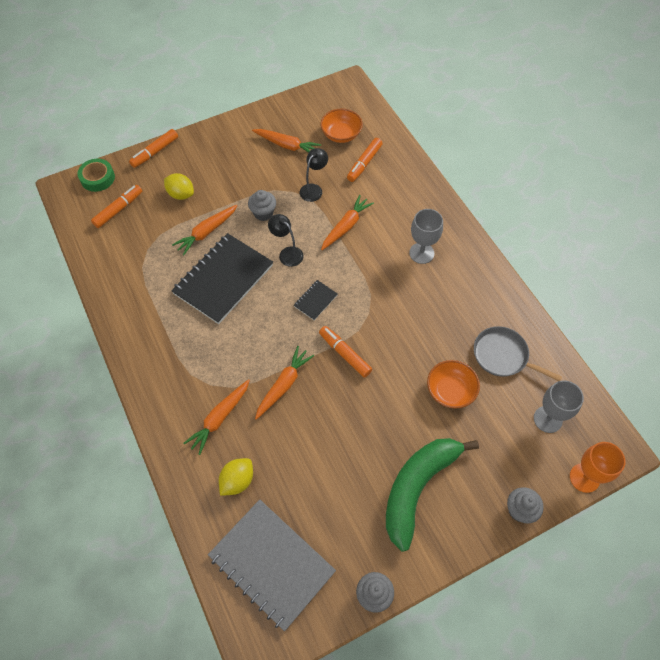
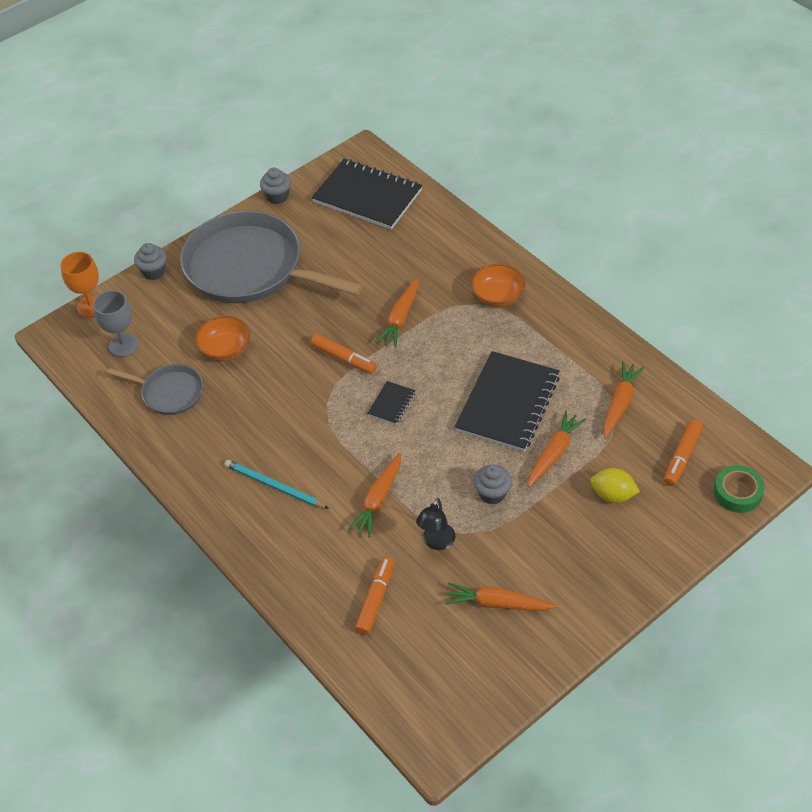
camera: 170 degrees right, 10 degrees down
orange marker [129,129,178,168] -> none
orange carrot [183,379,250,455] -> orange carrot moved to [603,361,644,438]
grey notebook [208,500,336,632] -> black notebook [312,159,422,230]
yellow lemon [219,458,253,496] -> none
black lamp [268,214,304,267] -> none
orange bowl [320,109,363,143] -> orange bowl moved to [471,264,526,307]
green banana [386,438,479,552] -> grey pan [180,211,363,303]
grey goblet [409,209,443,264] -> turquoise pencil [224,460,329,509]

